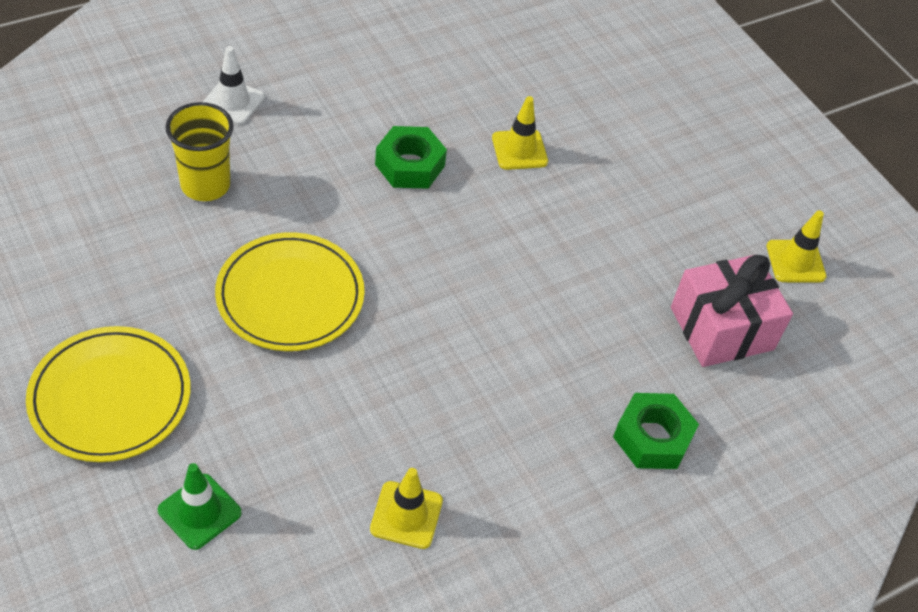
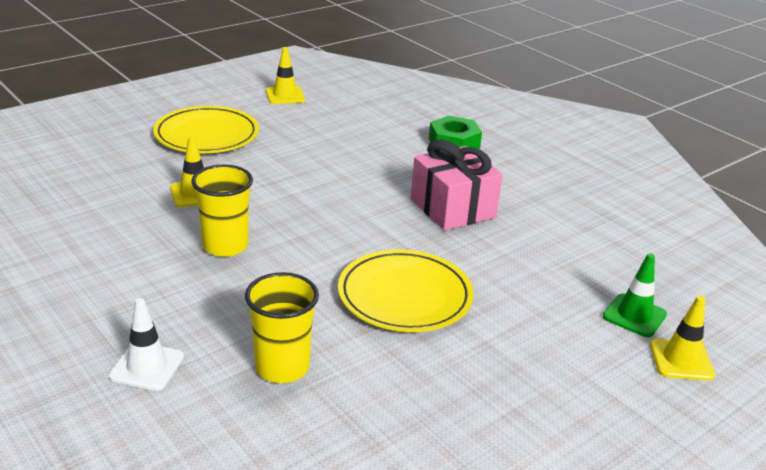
camera: 95 degrees left, 20 degrees down
yellow plate [26,326,191,462] -> yellow plate moved to [153,106,259,153]
yellow traffic cone [370,468,443,549] -> yellow traffic cone moved to [650,296,715,381]
green nut [375,126,447,189] -> yellow cup [191,165,253,257]
pink gift [671,254,793,367] -> pink gift moved to [411,139,503,230]

